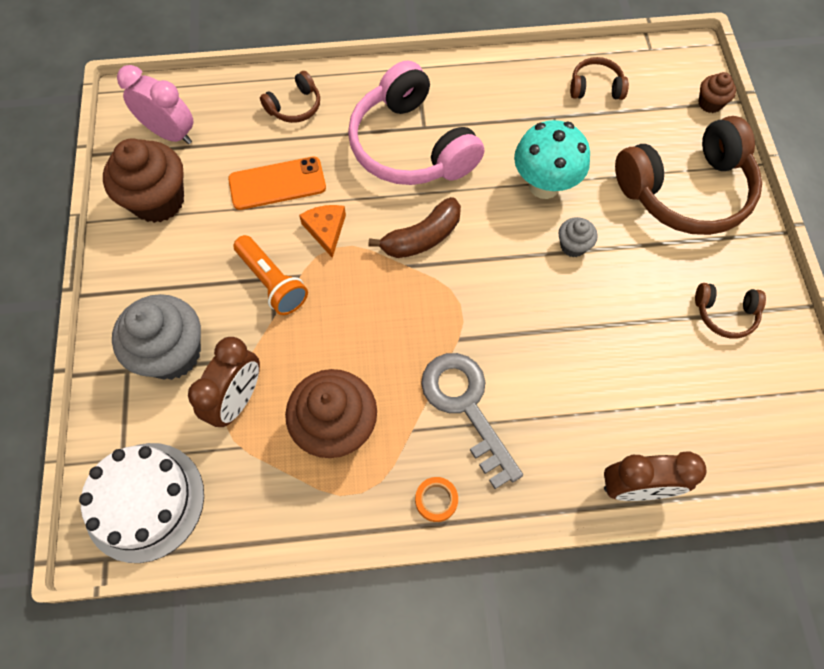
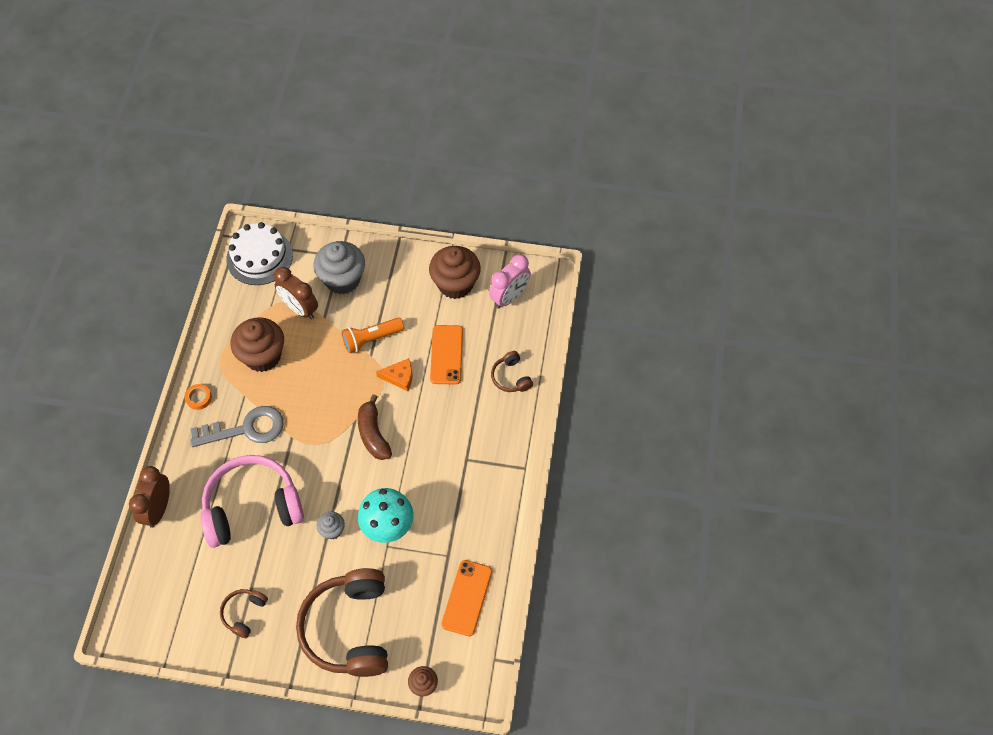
camera: 105 degrees right, 5 degrees down
pink headphones [348,61,484,185] -> pink headphones moved to [200,455,304,548]
brown headphones [570,57,629,100] -> orange phone [441,560,492,636]

